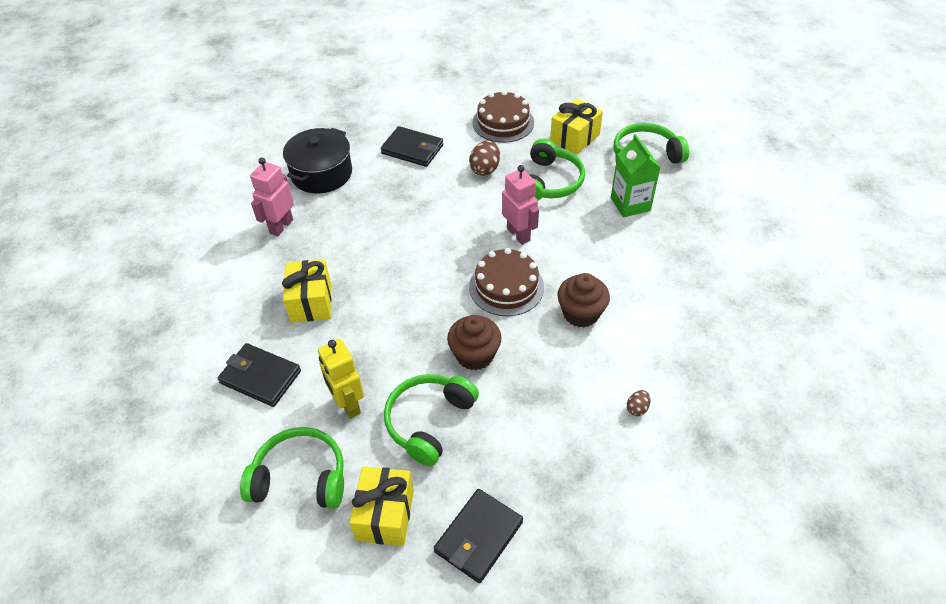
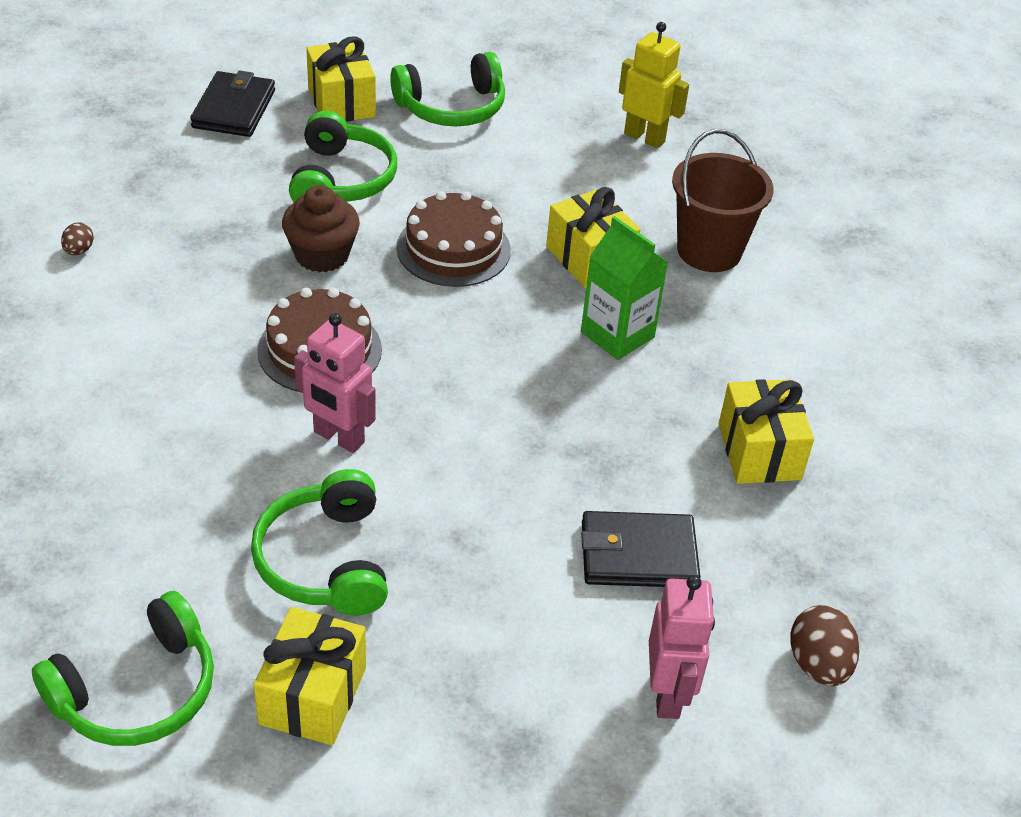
camera: 150 degrees right, 5 degrees down
black wallet [218,343,301,407] -> none
pink robot [250,157,294,237] -> pink robot moved to [649,575,715,719]
black pot [283,128,352,194] -> yellow gift [719,379,814,484]
yellow robot [318,339,364,419] -> yellow robot moved to [619,22,689,148]
brown egg [469,141,500,176] -> brown egg moved to [790,605,859,686]
brown cake [472,90,534,143] -> brown cake moved to [397,191,511,287]
brown cupcake [557,273,610,328] -> none
green carton [611,134,661,218] -> green carton moved to [581,216,668,360]
none -> brown bucket [672,129,774,272]

